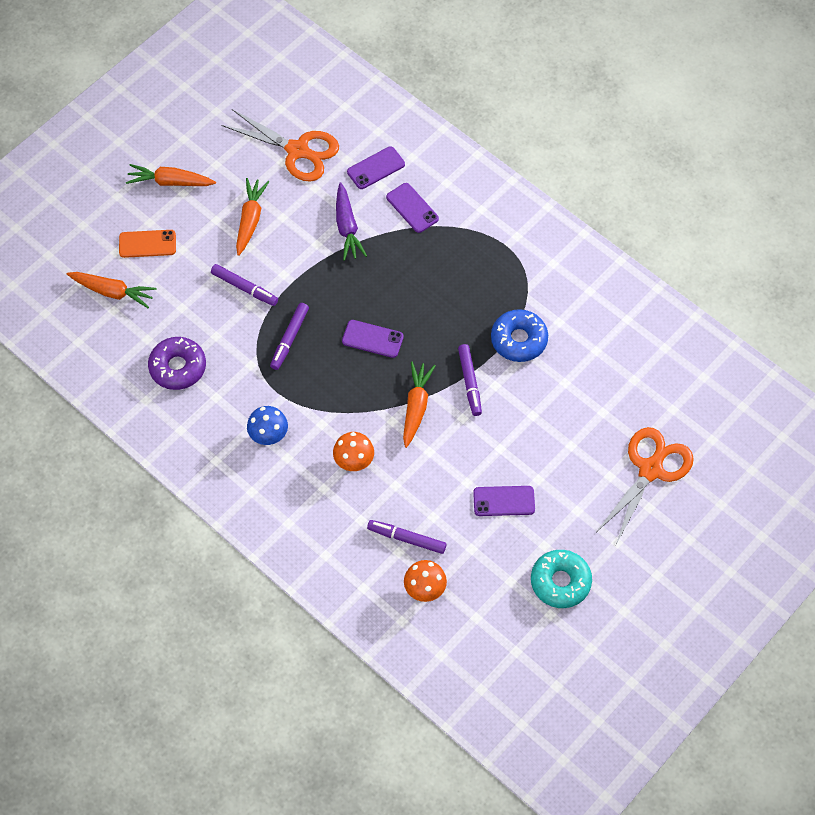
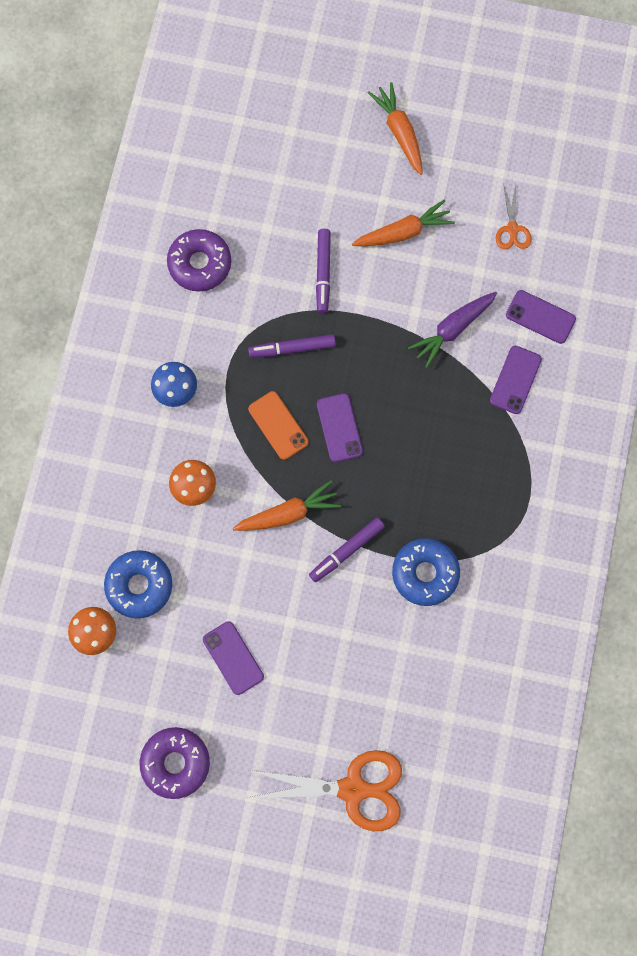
camera: 60 degrees right, 15 degrees up
orange carrot [67,272,157,308] -> none
orange phone [119,230,176,258] -> orange phone moved to [248,391,309,460]
orange scissors [221,109,339,182] -> orange scissors [496,185,531,249], size x0.50
purple marker [367,520,447,554] -> blue donut [104,550,172,618]
turquoise donut [531,550,592,608] -> purple donut [139,727,210,799]

